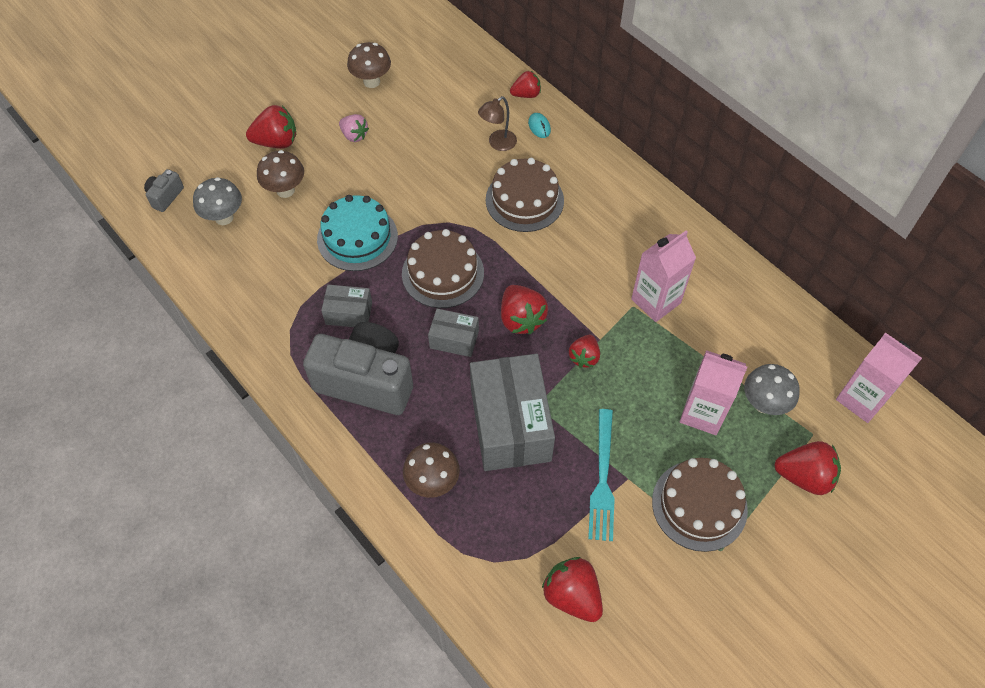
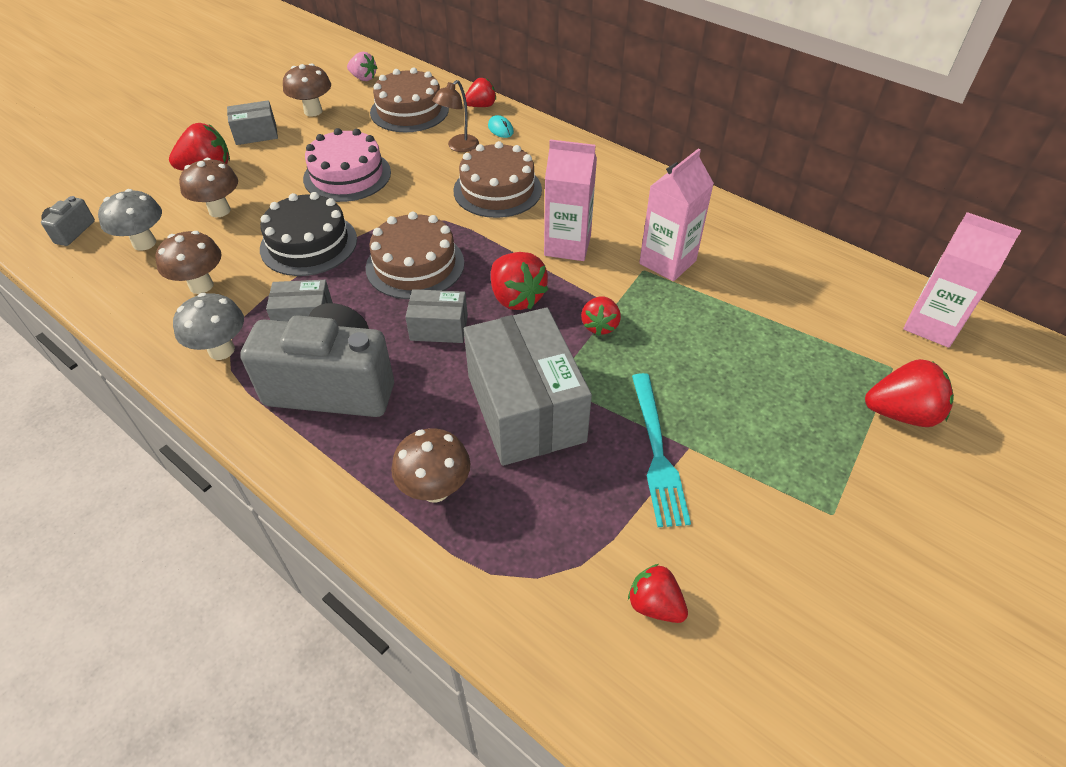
camera: 10 degrees left, 10 degrees down
turquoise cake [317,195,398,271] -> black cake [260,192,357,276]
pink strawberry [339,114,369,142] -> pink strawberry moved to [347,52,377,81]
red strawberry [542,557,603,622] -> red strawberry [628,564,688,623], size x0.65
brown cake [652,458,748,552] -> brown cake moved to [370,68,449,132]
pink carton [680,350,747,435] -> pink carton moved to [544,139,597,261]
grey mushroom [744,364,800,415] -> grey mushroom moved to [173,293,244,360]
none -> brown mushroom [155,231,222,294]
none -> grey box [227,100,278,145]
none -> pink cake [303,128,391,202]

